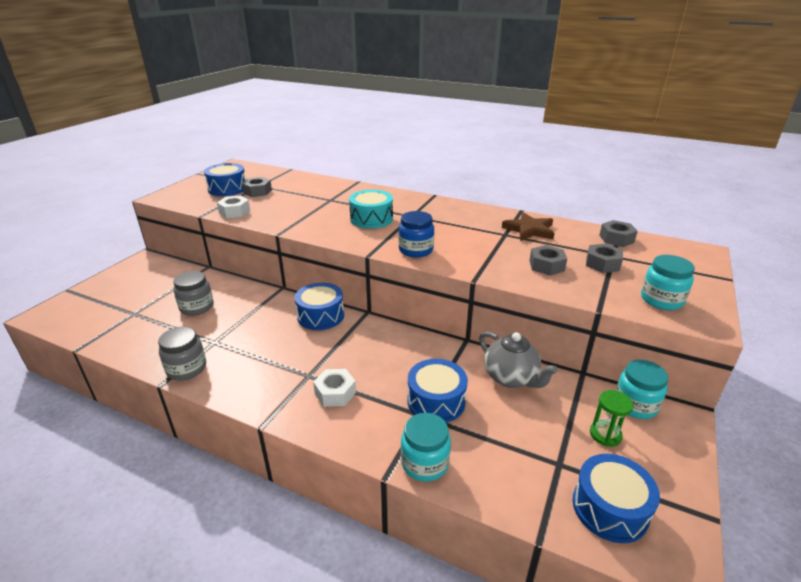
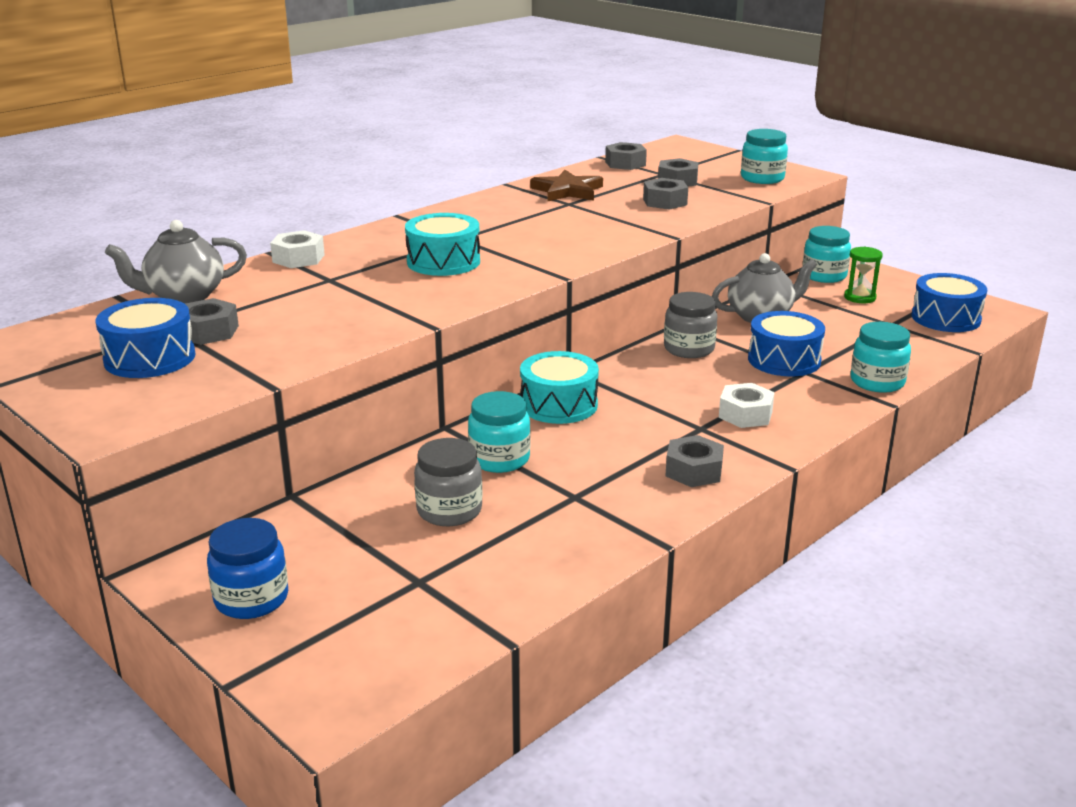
camera: 70 degrees left, 5 degrees down
grey jar [158,327,206,381] -> grey jar moved to [664,292,717,358]
white nut [217,196,250,218] -> white nut moved to [270,230,325,268]
blue drum [295,283,344,330] -> turquoise drum [520,351,599,424]
blue jar [398,211,434,258] -> blue jar moved to [207,518,288,619]
none -> grey teapot [105,220,247,304]
none -> turquoise jar [468,391,531,473]
none -> grey nut [665,435,724,487]

